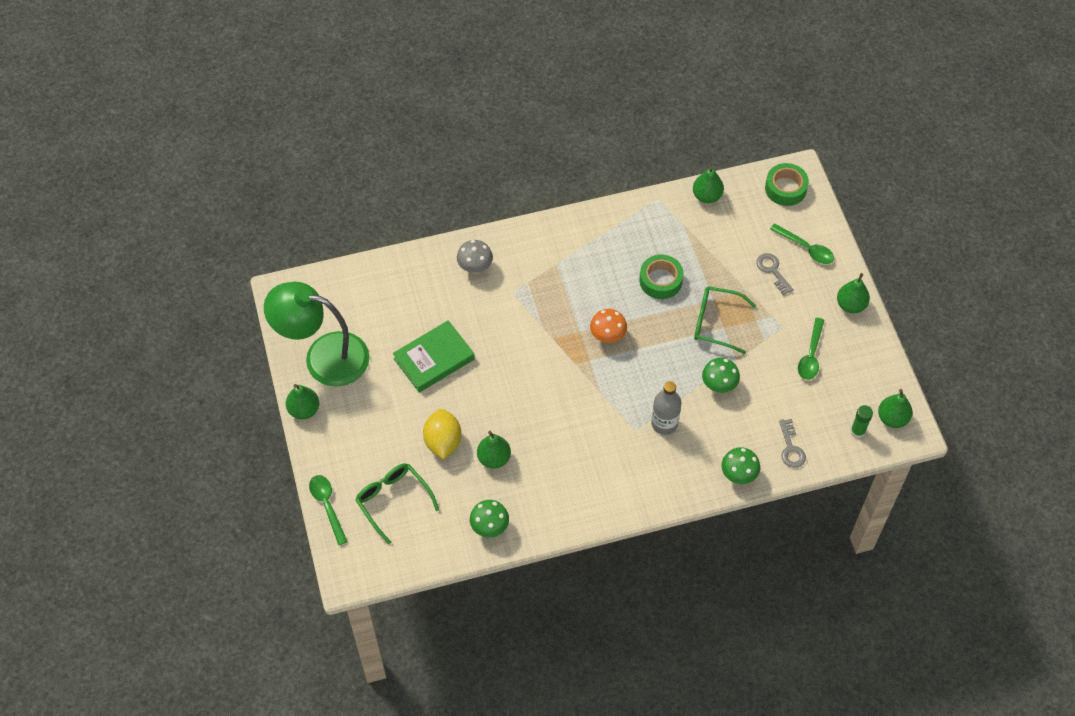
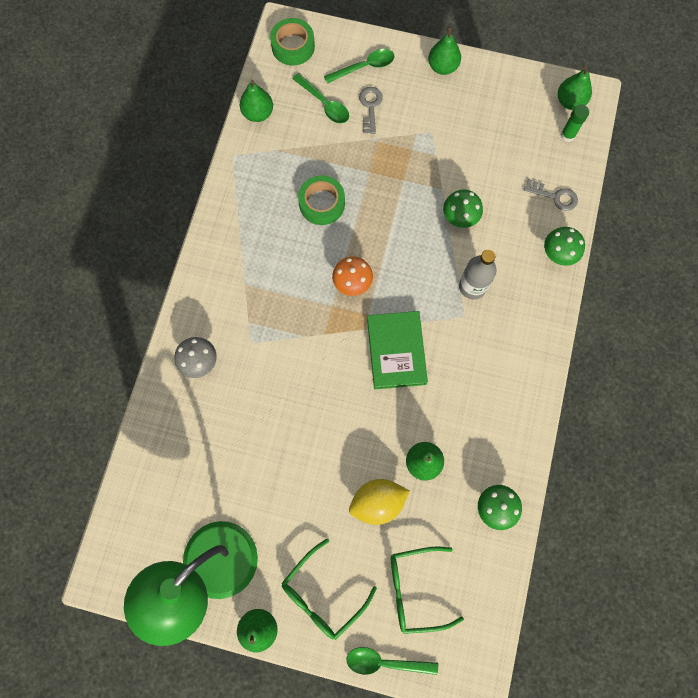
camera: 60 degrees left, 15 degrees up
green book [393,320,475,393] -> green book moved to [367,311,428,389]
yellow lemon [423,409,462,459] -> yellow lemon turned 45 degrees counterclockwise [349,479,410,525]
green glasses [694,286,756,354] -> green glasses moved to [281,538,377,640]
grey key [756,253,794,295] -> grey key turned 90 degrees clockwise [359,87,383,134]
green spoon [798,318,824,380] -> green spoon moved to [293,73,349,123]

